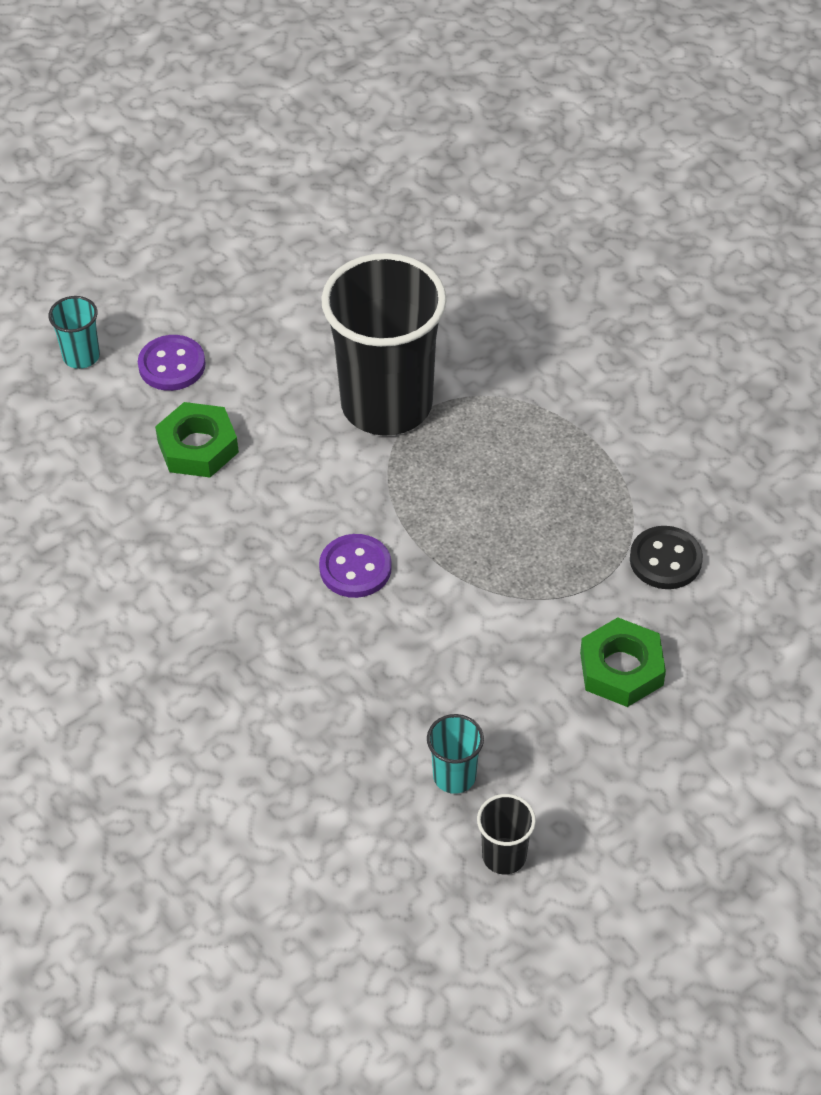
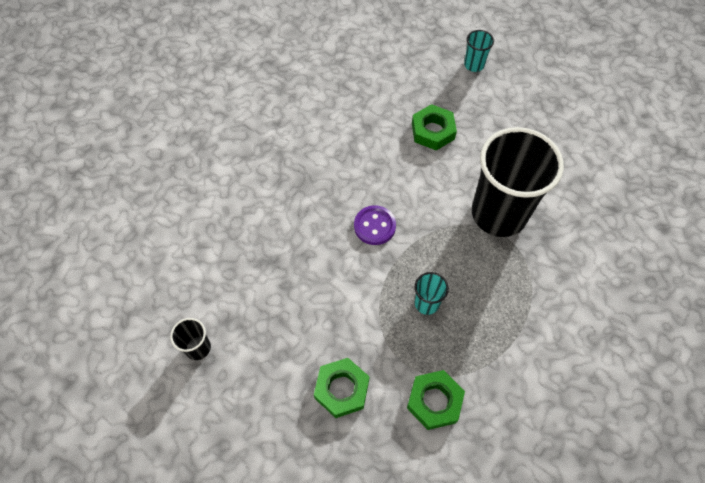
camera: 75 degrees right, 10 degrees up
purple button [138,335,205,391] -> none
turquoise cup [427,714,484,794] -> turquoise cup moved to [415,272,449,315]
black button [630,526,703,589] -> green nut [407,370,465,430]

